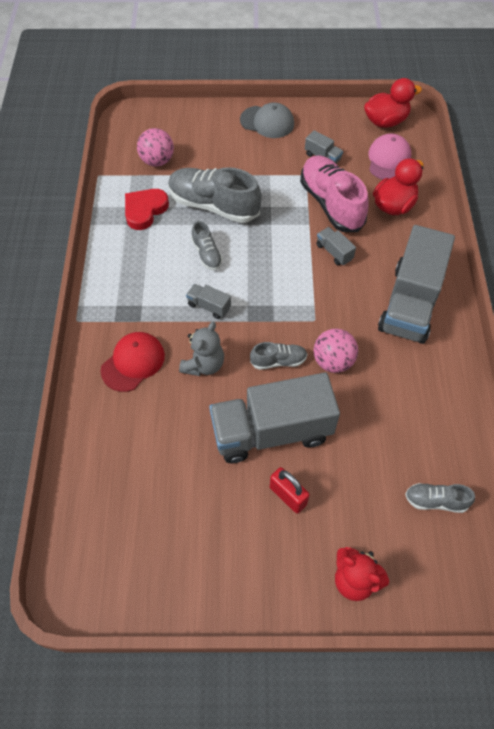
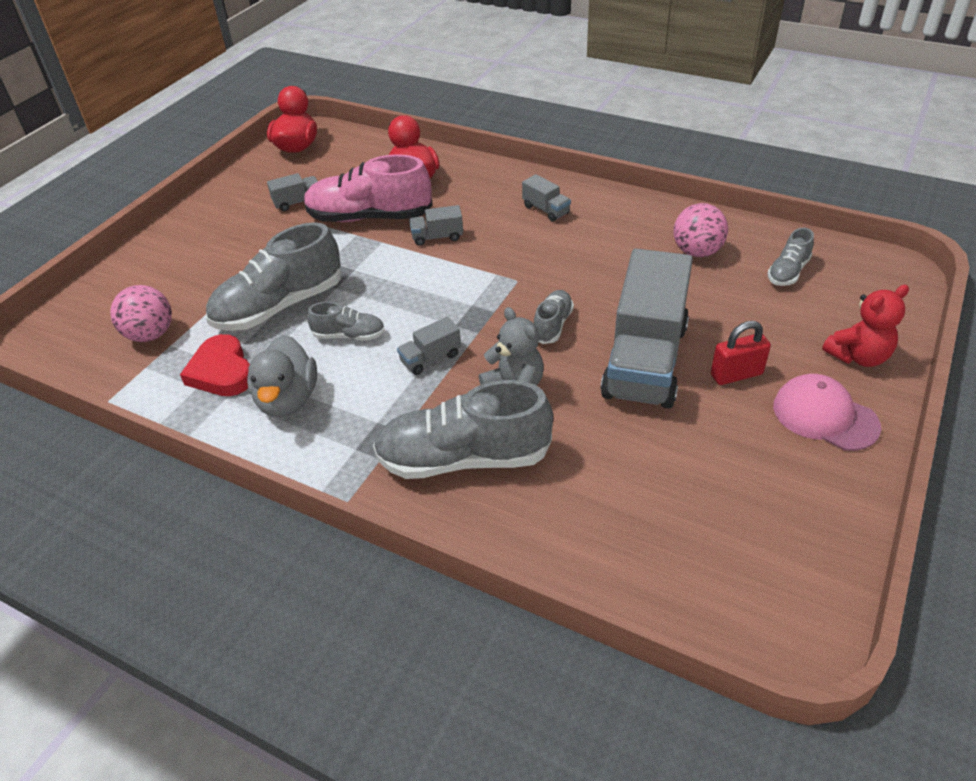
camera: 60 degrees left, 15 degrees down
red cap [101,332,165,392] -> grey shoe [373,380,553,479]
grey cap [240,103,294,138] -> none
pink ball [314,329,358,373] -> pink ball moved to [674,203,728,257]
pink cap [368,134,411,180] -> pink cap moved to [773,374,881,451]
grey truck [378,225,455,344] -> grey truck [522,174,571,222], size x0.41
none -> grey duck [247,335,317,417]

